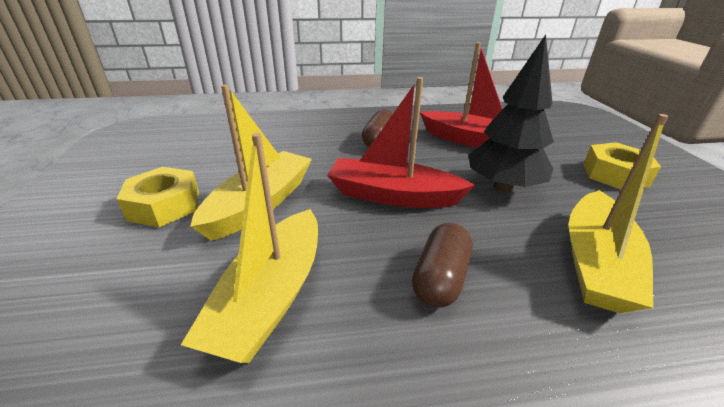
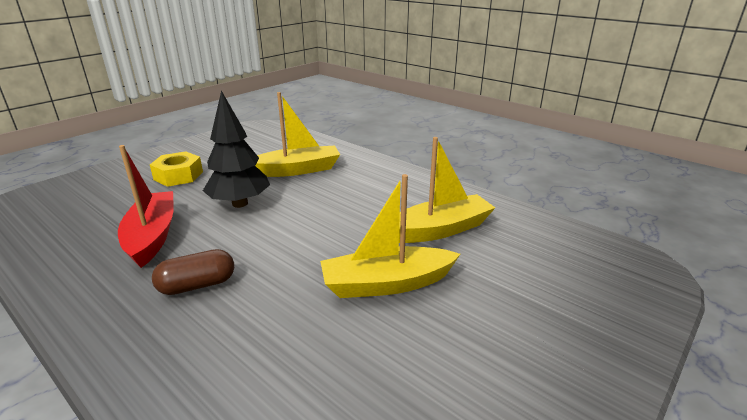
camera: 130 degrees left, 5 degrees down
yellow nut [117,167,199,227] -> none
red boat [327,77,475,208] -> none
brown capsule [412,223,473,308] -> none

